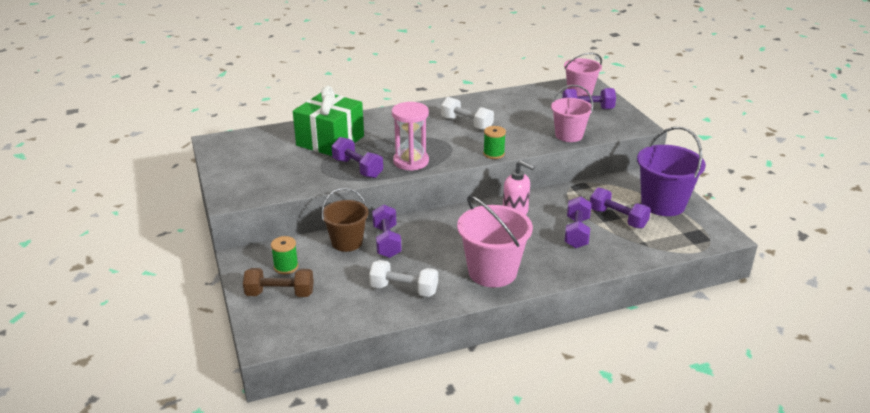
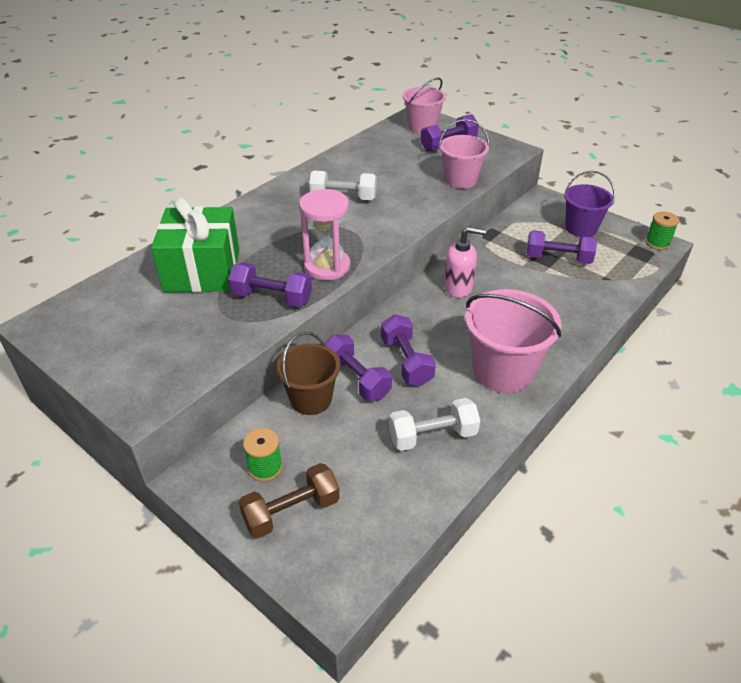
camera: 30 degrees left, 10 degrees up
green spool [483,126,506,159] -> green spool moved to [645,212,679,250]
purple dumbbell [564,196,592,248] -> purple dumbbell moved to [381,314,436,386]
purple bucket [637,127,706,216] -> purple bucket [564,171,615,237], size x0.67

